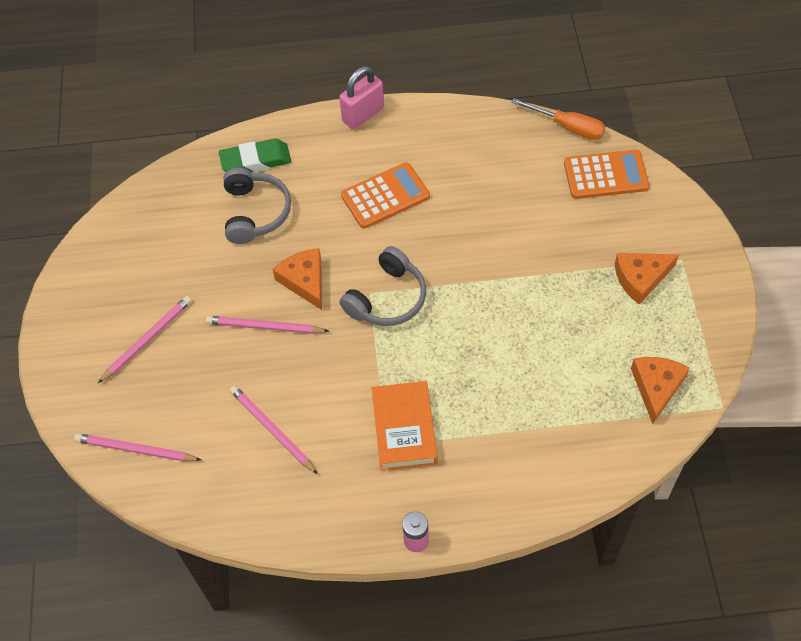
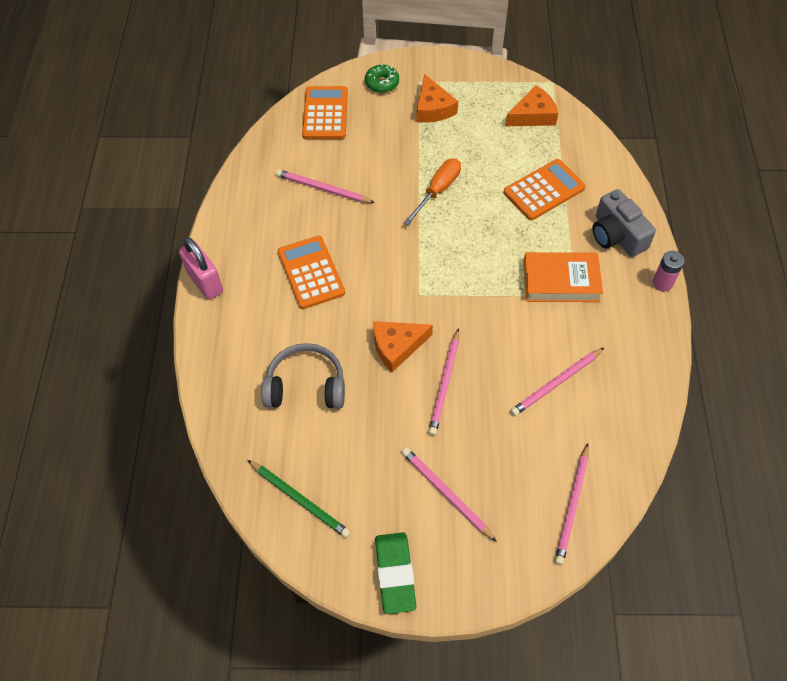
camera: 85 degrees left, 0 degrees up
green eraser [219,139,291,172] -> green eraser moved to [375,532,416,614]
grey headphones [340,246,426,326] -> none
orange screwdriver [511,98,605,140] -> orange screwdriver moved to [404,158,461,225]
orange cheese [631,357,690,424] -> orange cheese turned 135 degrees clockwise [506,85,558,126]
none -> green pencil [248,460,351,538]
none -> pink pencil [276,169,375,203]
none -> green donut [365,64,399,93]
none -> orange calculator [504,159,586,221]
none -> grey camera [592,189,656,257]

